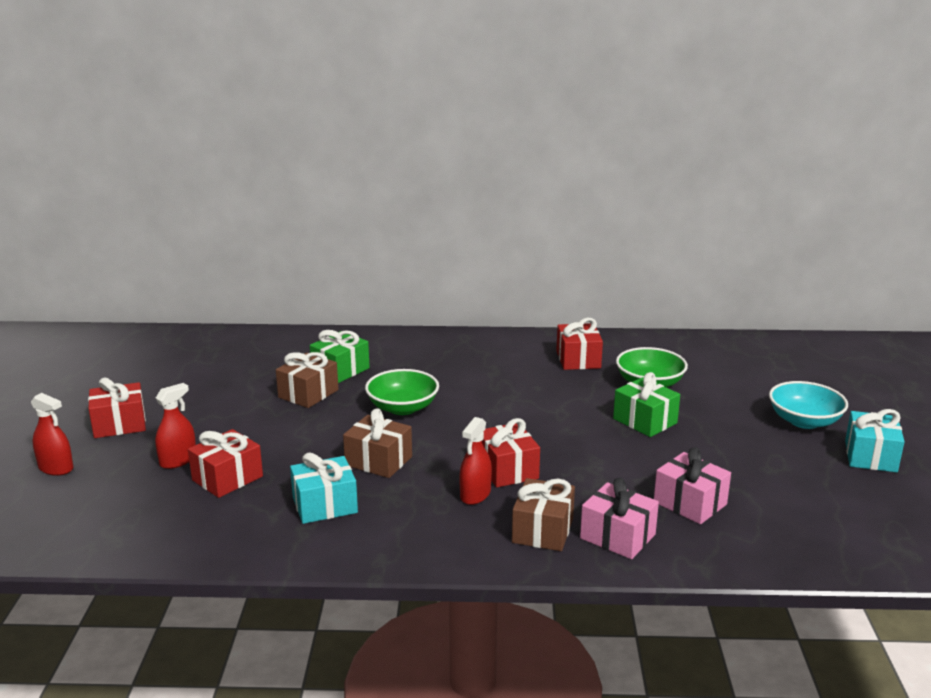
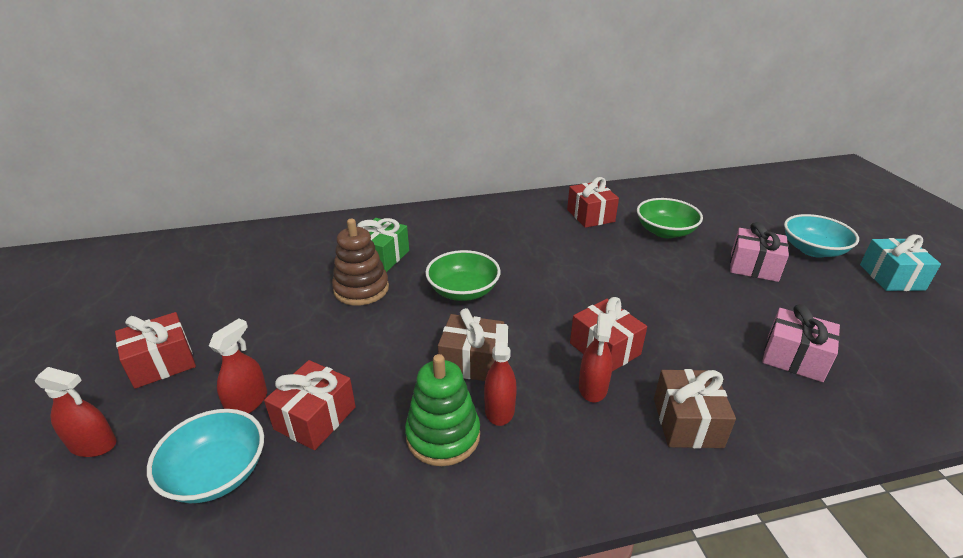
camera: 15 degrees left, 10 degrees up
brown gift [276,352,339,408] -> brown stacking toy [332,219,389,306]
turquoise gift [290,452,358,524] -> green stacking toy [405,354,480,466]
pink gift [580,478,659,559] -> pink gift moved to [730,222,789,282]
green gift [613,372,680,437] -> none
none -> turquoise bowl [147,409,264,503]
none -> red spray bottle [484,324,517,426]

